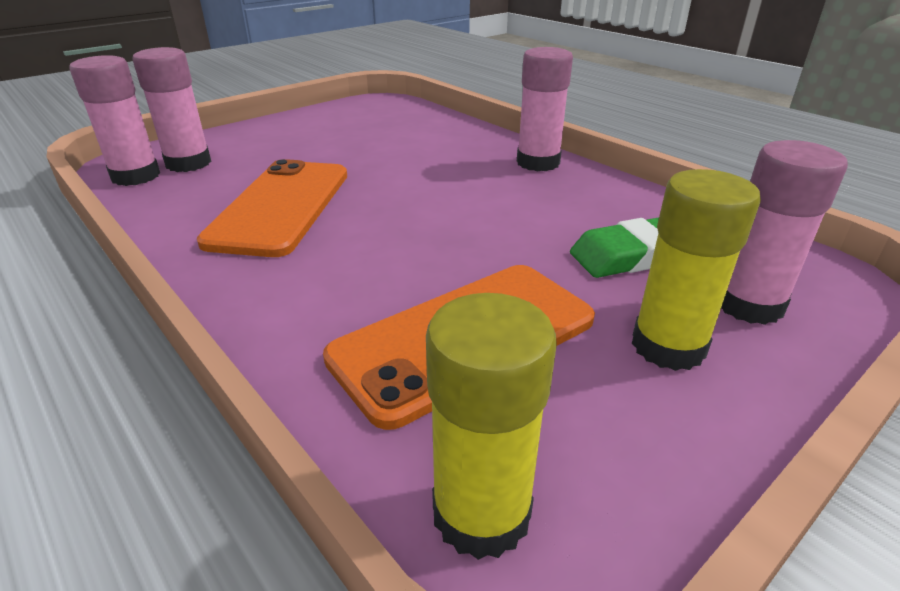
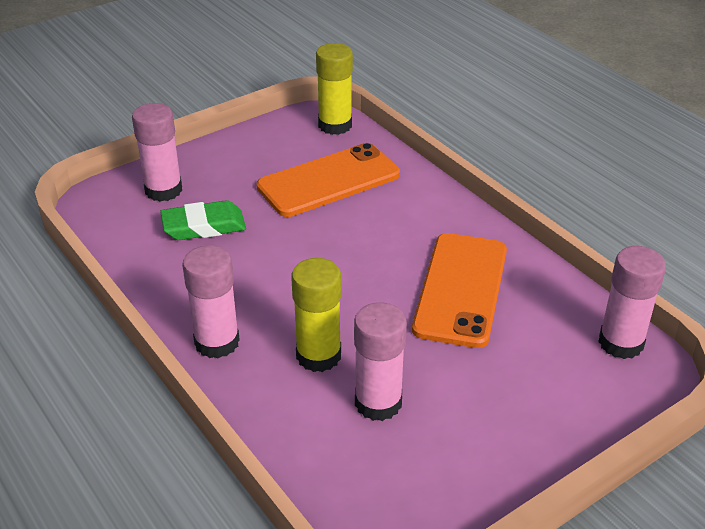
camera: 175 degrees left, 5 degrees up
pink glue stick [132,47,211,172] -> pink glue stick moved to [354,303,407,421]
yellow glue stick [632,169,761,371] -> yellow glue stick moved to [291,258,341,372]

